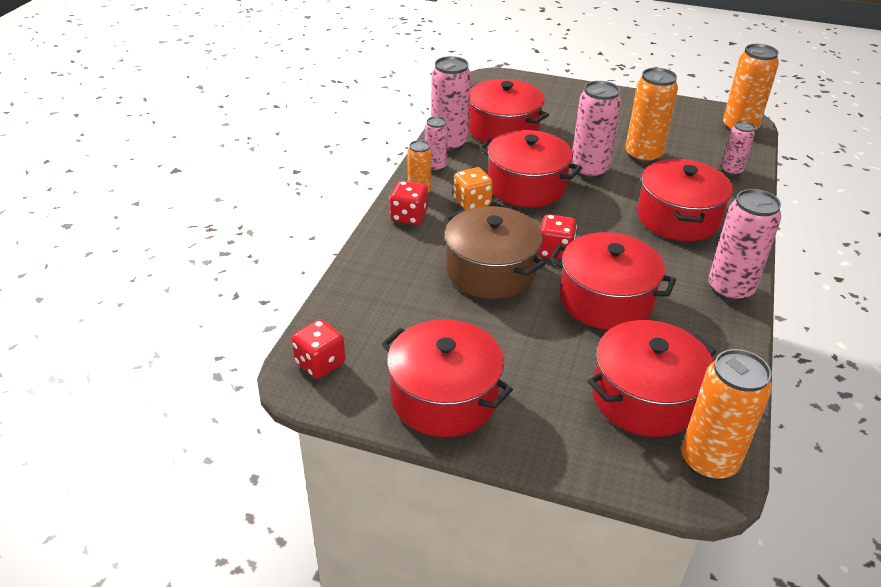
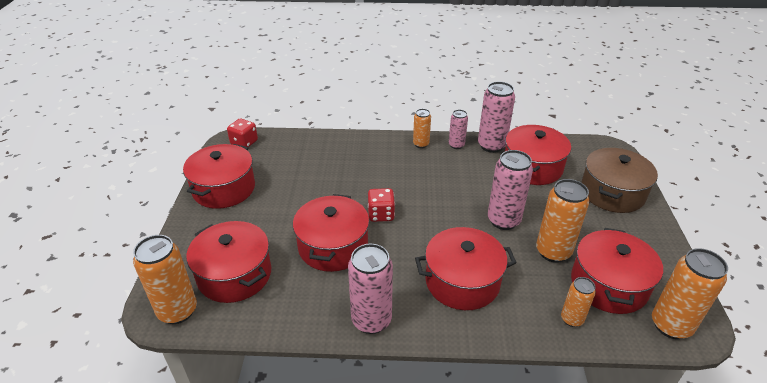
camera: 75 degrees right, 0 degrees up
red dice [390,181,428,225] -> none
brown pot [444,206,545,299] -> brown pot moved to [581,148,658,213]
orange dice [453,167,493,210] -> none
red pot [479,130,582,207] -> red pot moved to [571,228,663,314]
pink can [721,121,755,176] -> orange can [561,277,596,327]

